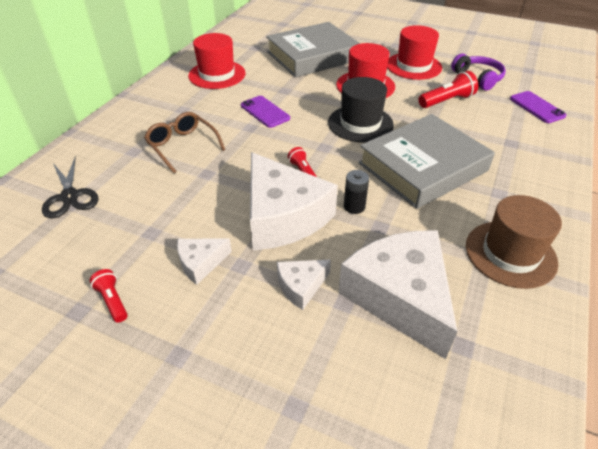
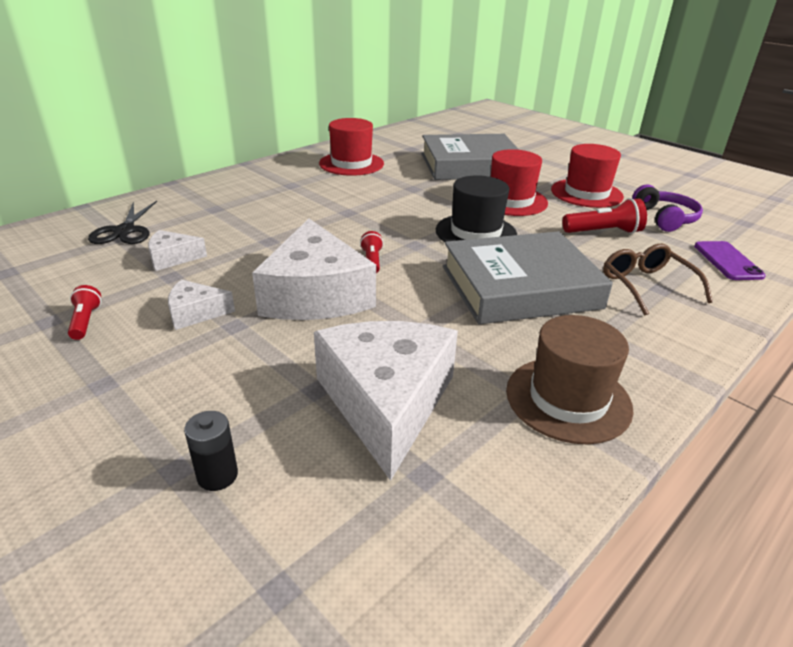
camera: 20 degrees right, 10 degrees down
brown glasses [144,112,225,173] -> brown glasses moved to [603,244,713,316]
purple phone [241,96,290,128] -> none
white cheese [277,260,331,310] -> white cheese moved to [148,230,207,271]
black battery [344,170,369,214] -> black battery moved to [184,411,238,491]

